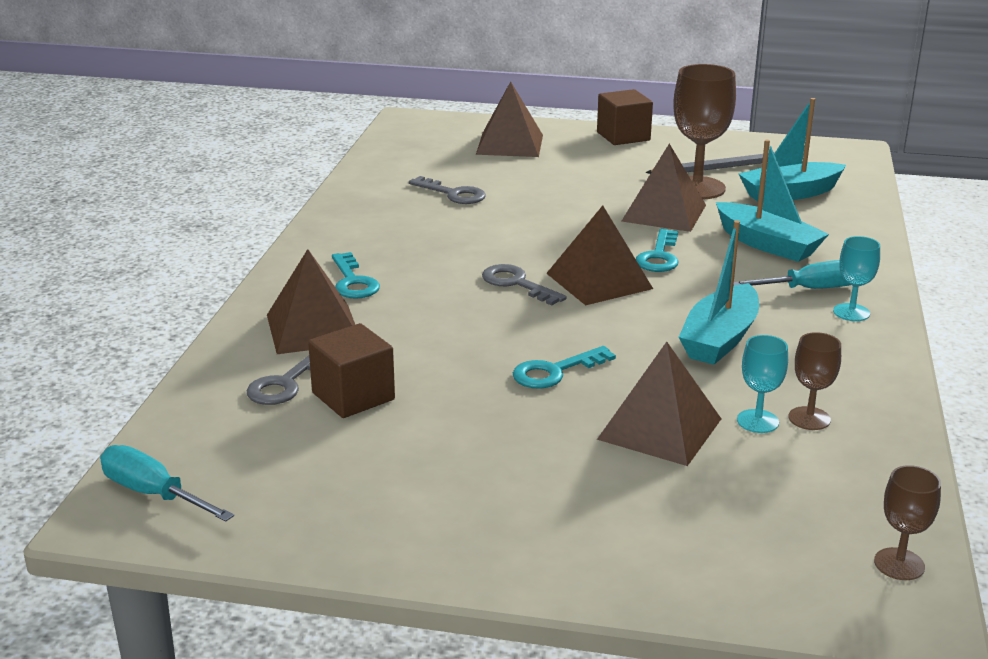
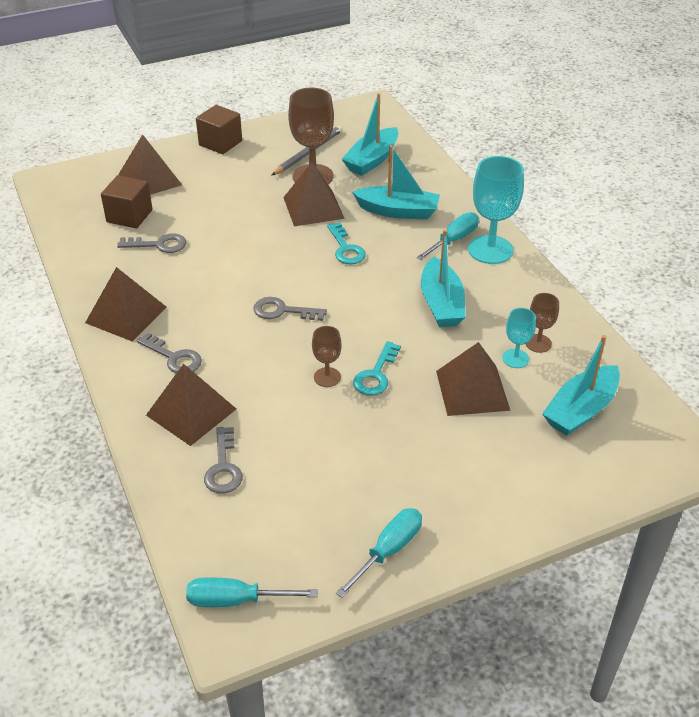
camera: 35 degrees left, 15 degrees up
brown cube [308,323,395,418] -> brown cube moved to [101,175,153,228]
turquoise key [332,252,380,299] -> grey key [136,332,202,373]
brown pyramid [546,206,653,305] -> brown pyramid moved to [85,267,167,341]
turquoise goblet [833,236,880,321] -> turquoise goblet [468,156,524,264], size x1.90
brown goblet [874,465,941,580] -> brown goblet moved to [312,326,342,387]
none -> turquoise screwdriver [336,508,422,598]
none -> turquoise boat [542,335,620,436]

